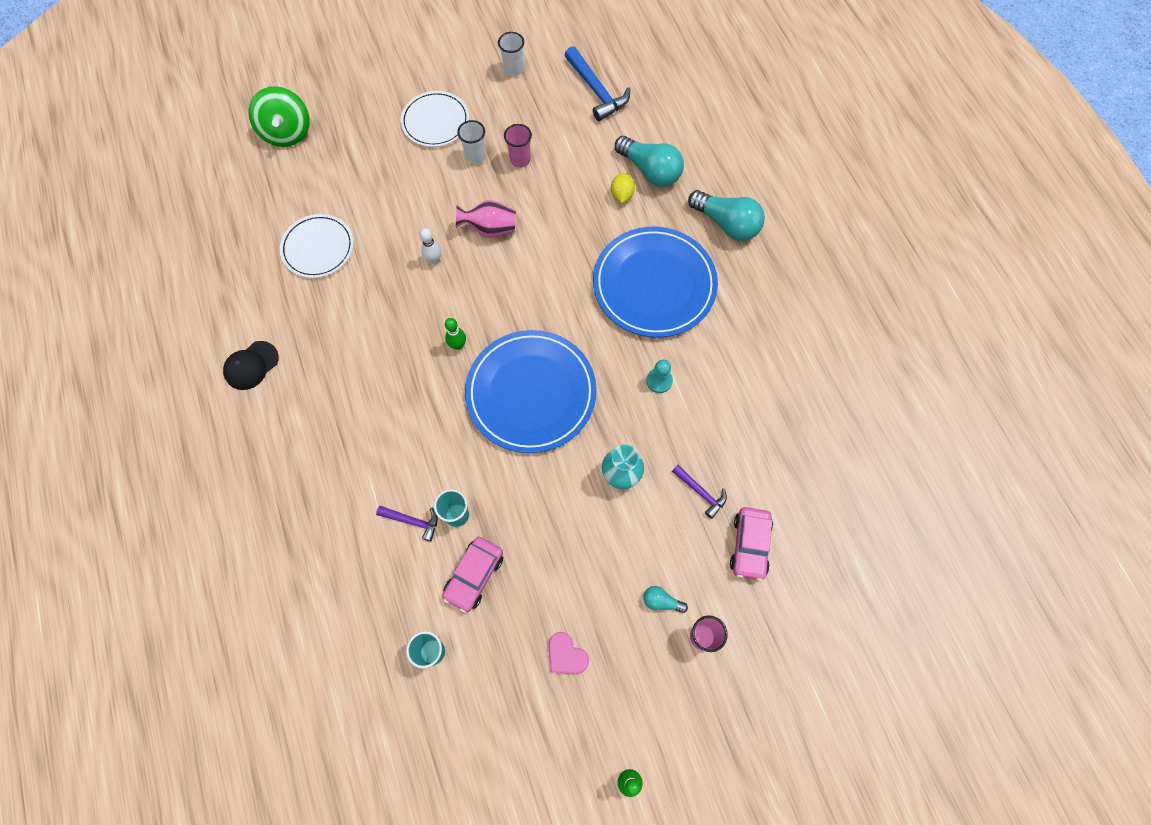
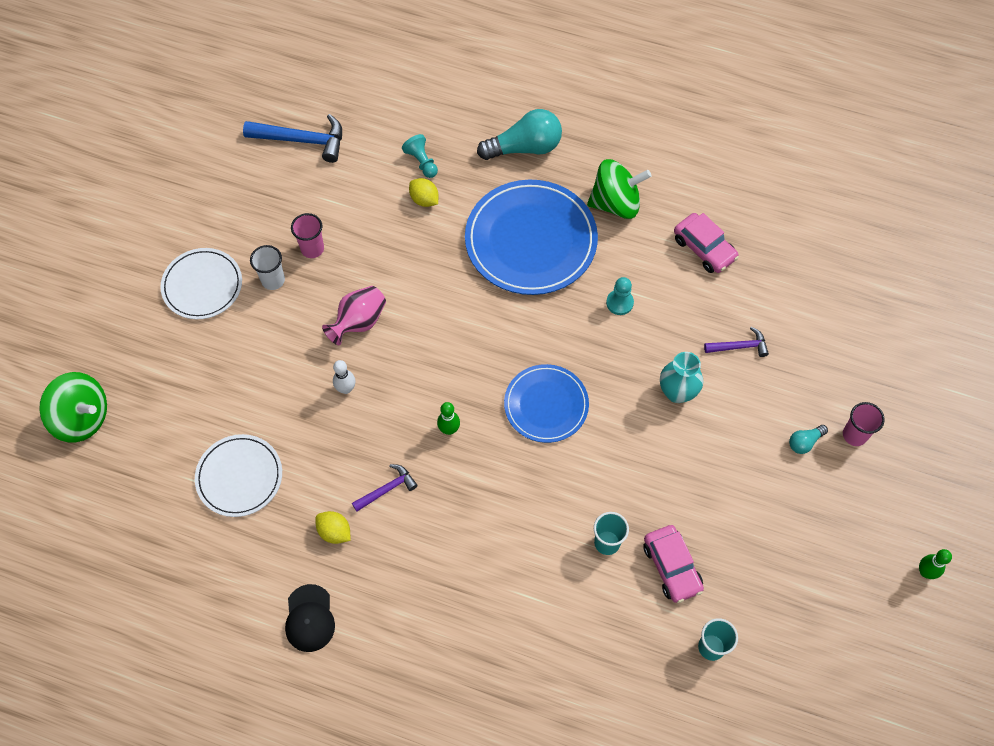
camera: 50 degrees left, 5 degrees down
purple hammer [376,506,438,542] -> purple hammer moved to [352,464,418,512]
blue plate [465,330,597,453] -> blue plate [504,364,589,443], size x0.60
white cup [498,32,524,76] -> none
pink heart [549,632,589,674] -> none
turquoise light bulb [615,136,684,187] -> turquoise pawn [402,134,438,178]
pink car [730,507,773,581] -> pink car moved to [674,213,739,273]
none -> yellow lemon [315,511,351,544]
none -> green spinning top [587,159,651,219]

